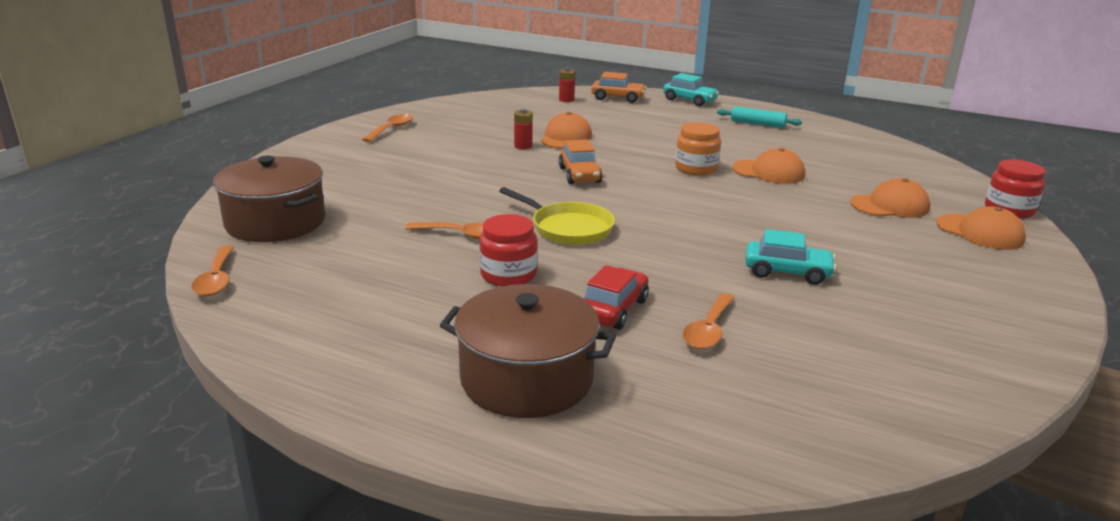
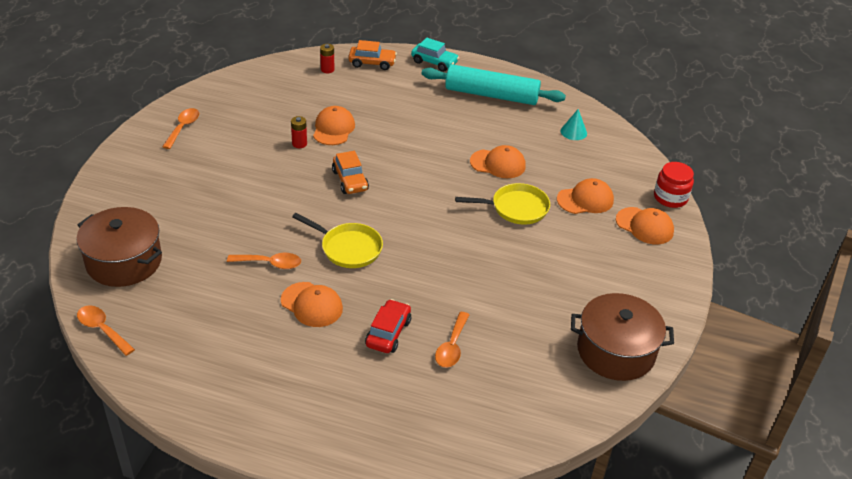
camera: 10 degrees left, 15 degrees up
orange spoon [191,245,234,296] -> orange spoon turned 150 degrees clockwise [77,305,135,356]
brown pot [440,284,616,418] -> brown pot moved to [571,293,674,381]
red jar [479,214,538,287] -> orange cap [281,282,343,327]
orange jar [675,122,721,176] -> none
turquoise rolling pin [717,106,802,128] -> turquoise rolling pin [422,64,566,105], size x2.07
turquoise car [745,229,836,285] -> none
none -> yellow pan [455,183,550,225]
none -> turquoise cone [561,109,587,140]

